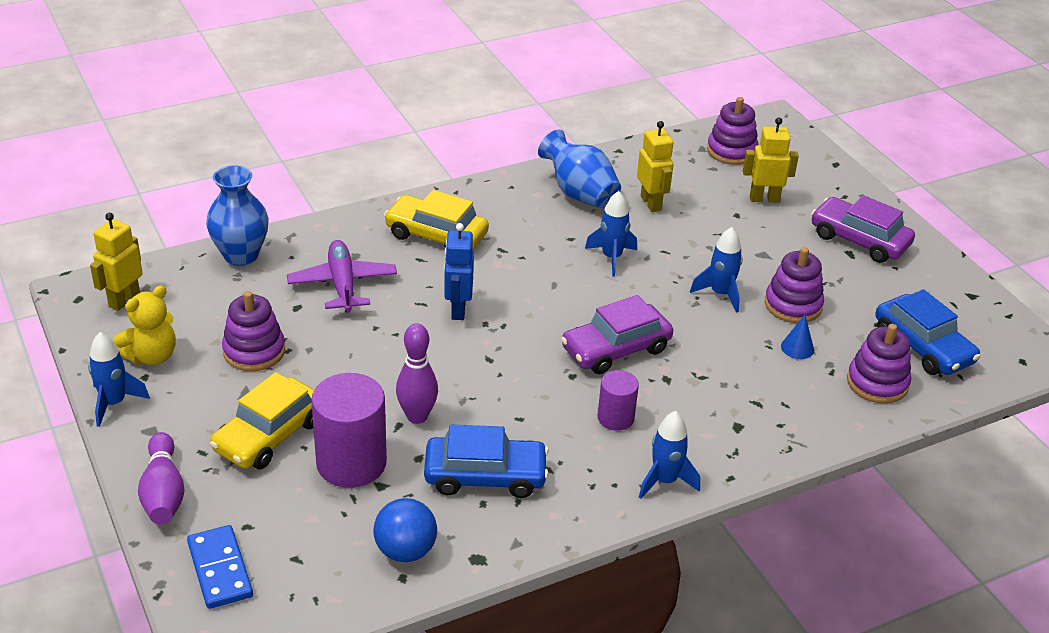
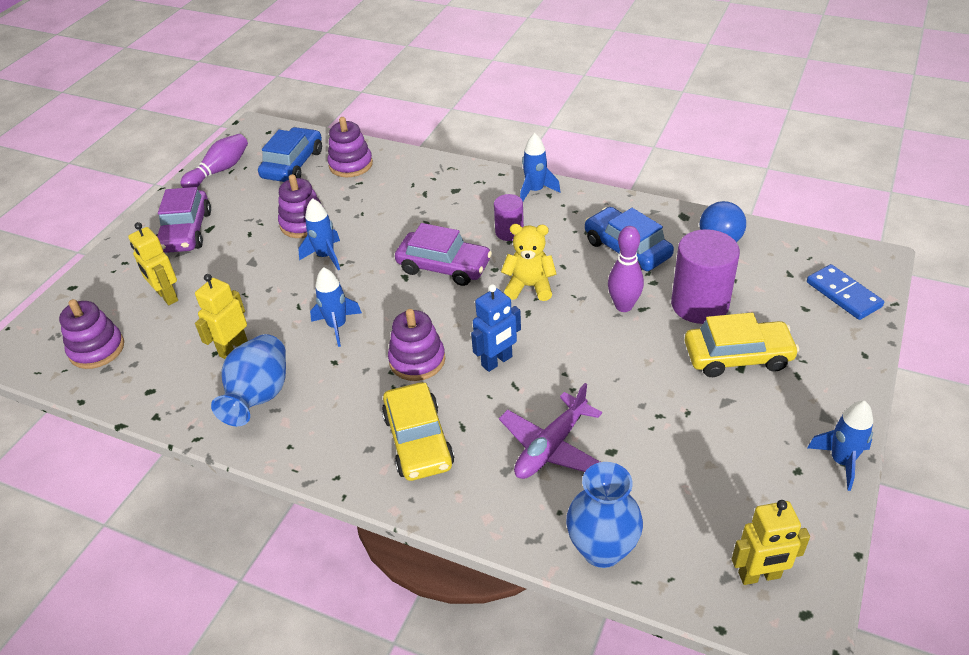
camera: 125 degrees left, 5 degrees up
yellow teddy bear [113,286,176,365] -> yellow teddy bear moved to [501,224,557,301]
purple bowling pin [138,432,185,525] -> purple bowling pin moved to [180,134,248,188]
blue domino [187,525,253,609] -> blue domino turned 60 degrees counterclockwise [807,264,884,320]
purple stacking toy [222,291,285,371] -> purple stacking toy moved to [388,309,445,381]
blue cone [781,315,814,359] -> none

